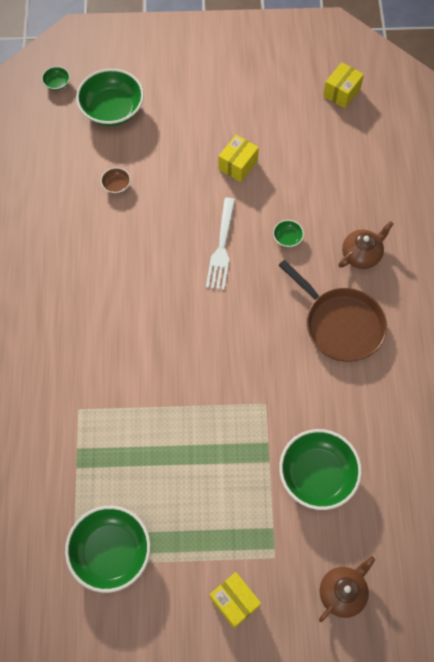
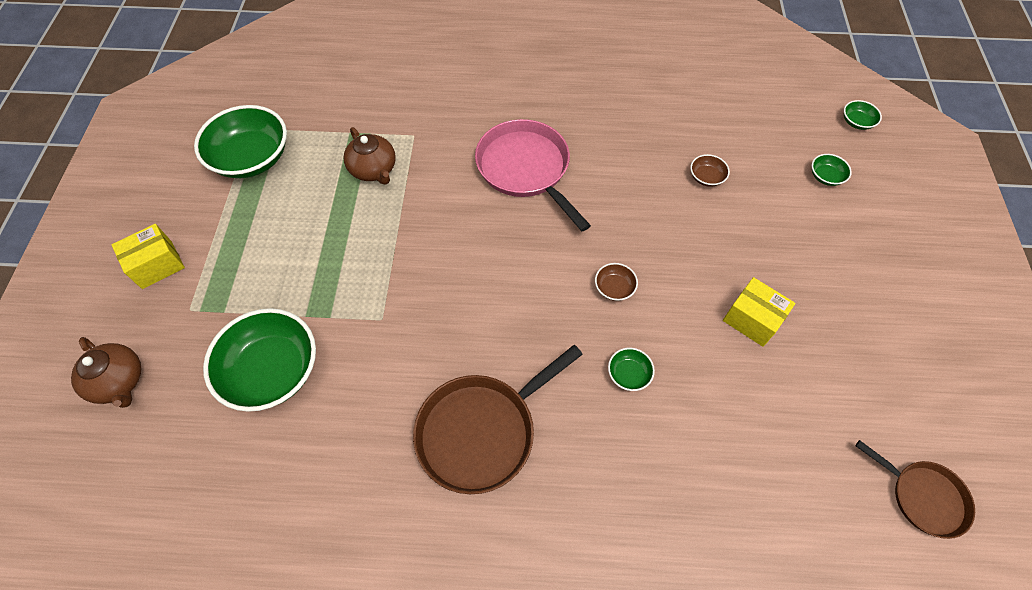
camera: 95 degrees right, 5 degrees down
green bowl [76,69,144,126] -> green bowl [811,154,852,186], size x0.43
white fork [206,198,235,290] -> brown bowl [595,263,638,301]
yellow box [323,62,364,108] -> brown pan [856,440,975,539]
brown teapot [338,221,393,269] -> brown teapot moved to [344,127,396,185]
none -> pink pan [475,119,591,231]

